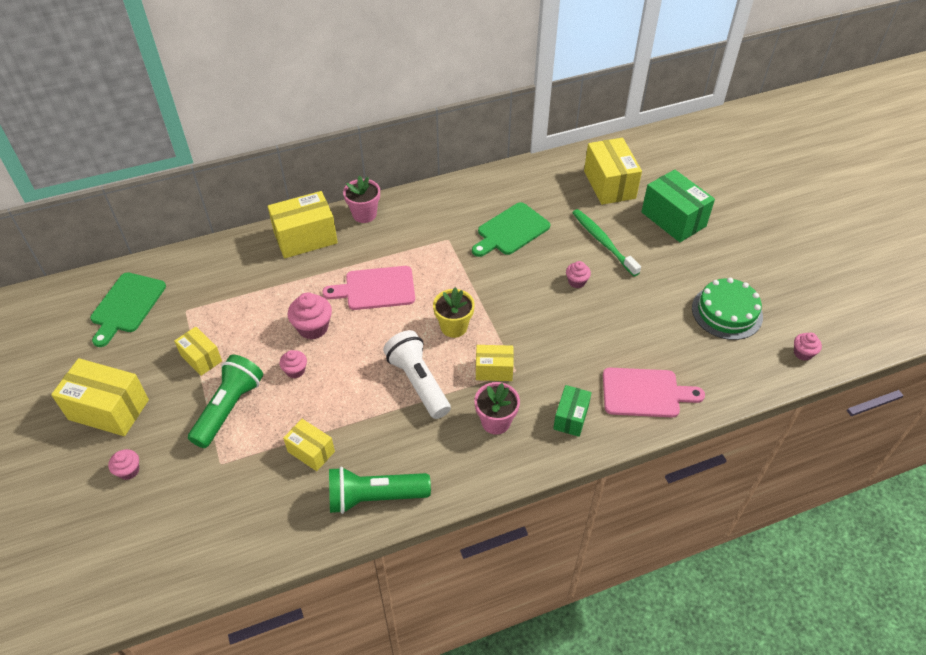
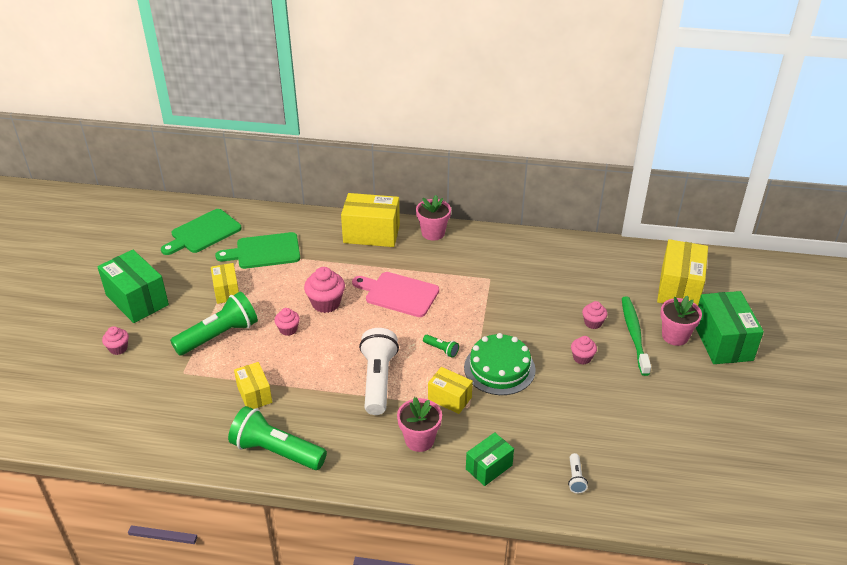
camera: 30 degrees right, 10 degrees down
yellow box [51,358,149,436] -> green box [97,250,169,323]
yellow flower pot [433,287,475,338] -> green flashlight [423,335,459,358]
green cutting board [472,202,551,257] -> green cutting board moved to [215,232,300,269]
pink cutting board [603,368,705,418] -> white flashlight [568,453,588,493]
green cake [692,278,763,340] -> green cake moved to [464,333,536,395]
pink cupcake [794,333,822,361] -> pink cupcake moved to [582,301,607,329]
none -> pink flower pot [660,296,702,346]

